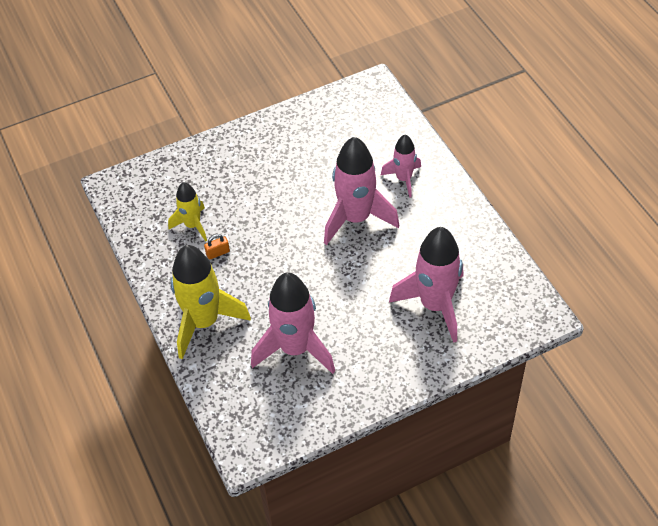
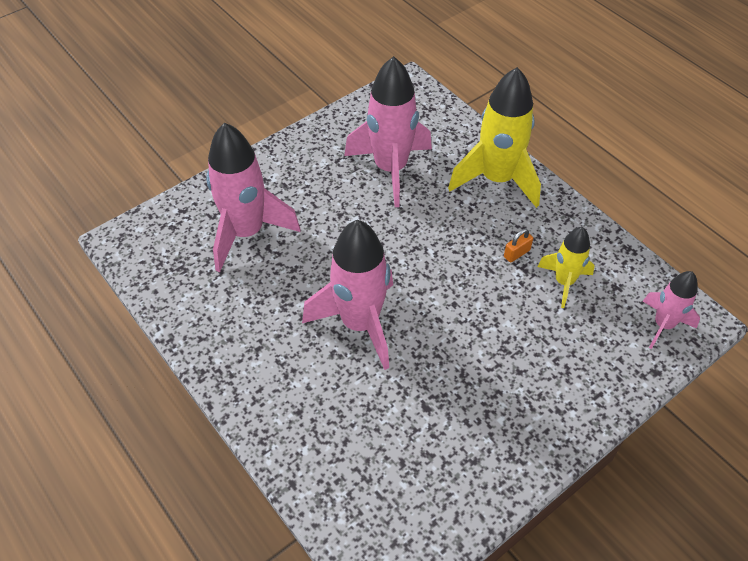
camera: 165 degrees right, 0 degrees up
pink rocket [381,134,421,198] -> pink rocket moved to [643,271,700,349]

